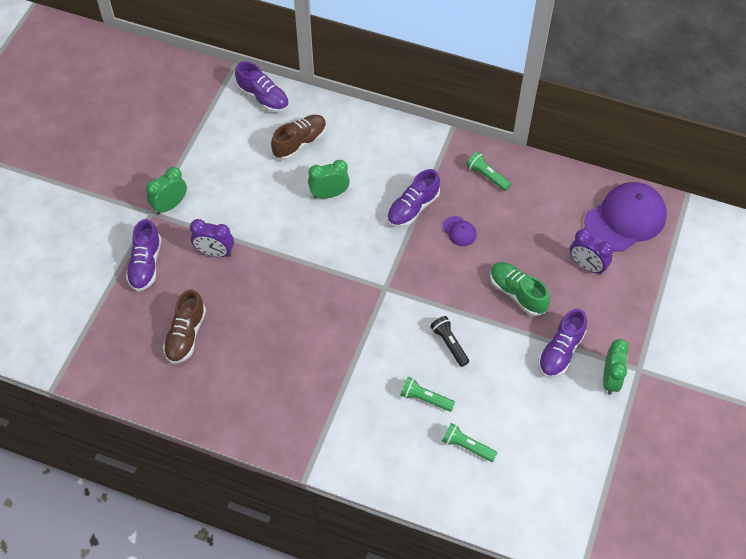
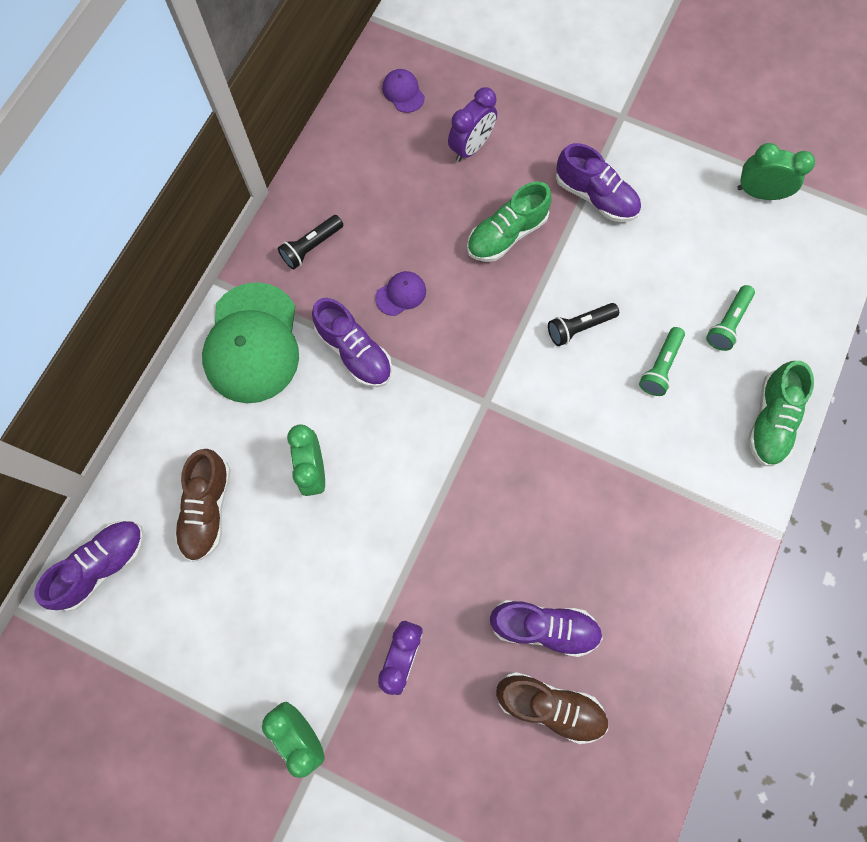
camera: 85 degrees left, 15 degrees up
purple shoe [126,219,161,292] -> purple shoe moved to [489,600,603,657]
brown shoe [271,115,327,160] -> brown shoe turned 135 degrees counterclockwise [175,449,231,562]
green flashlight [466,152,511,191] -> black flashlight [278,215,343,269]
purple cap [584,182,667,252] -> purple cap [382,69,425,113], size x0.43
green clock [603,339,629,395] -> green clock moved to [737,143,815,200]
none -> green cap [202,282,299,403]
none -> green shoe [748,361,814,466]

